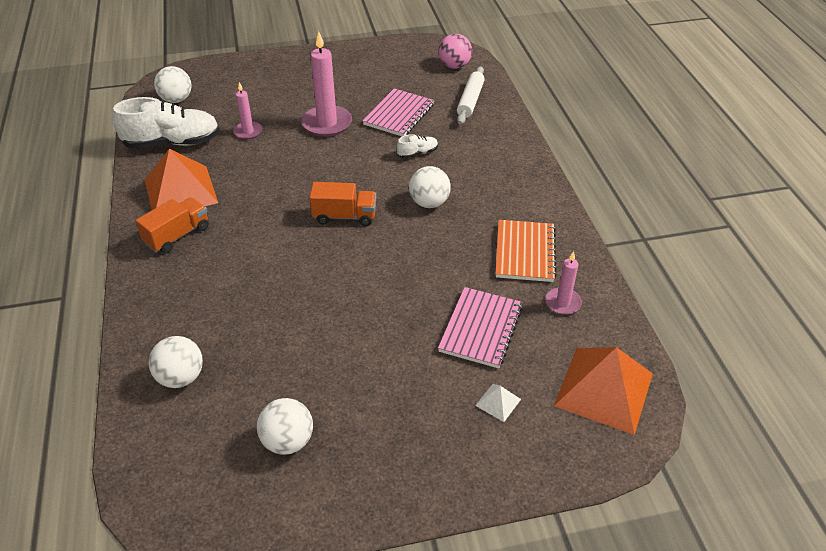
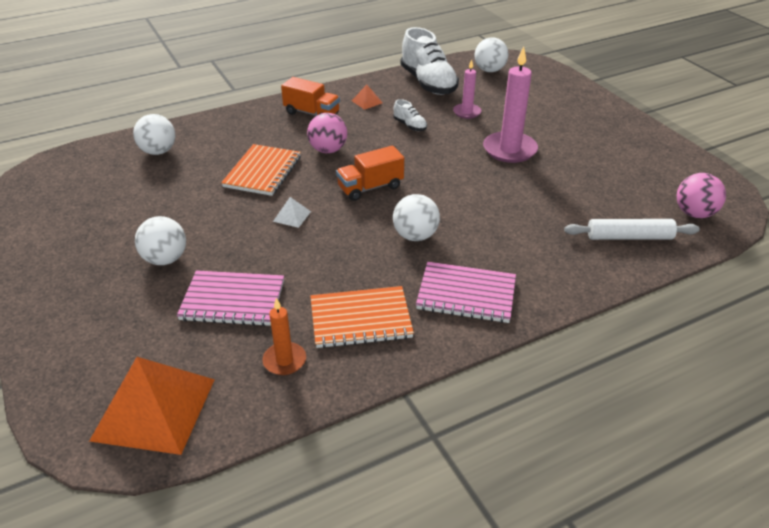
camera: 75 degrees right, 5 degrees down
orange pyramid [145,149,218,210] -> orange pyramid [352,85,383,110], size x0.41
white ball [257,398,313,455] -> white ball moved to [135,216,186,265]
orange truck [309,182,376,226] -> orange truck turned 75 degrees clockwise [336,145,404,201]
pink notebook [363,89,434,136] -> pink notebook moved to [416,262,516,323]
white shoe [397,134,438,158] -> white shoe moved to [393,99,427,131]
white pyramid [475,384,521,422] -> white pyramid moved to [273,197,311,228]
pink candle [545,251,582,315] -> orange candle [262,298,306,375]
none -> orange notebook [221,144,301,196]
none -> pink ball [307,113,347,153]

